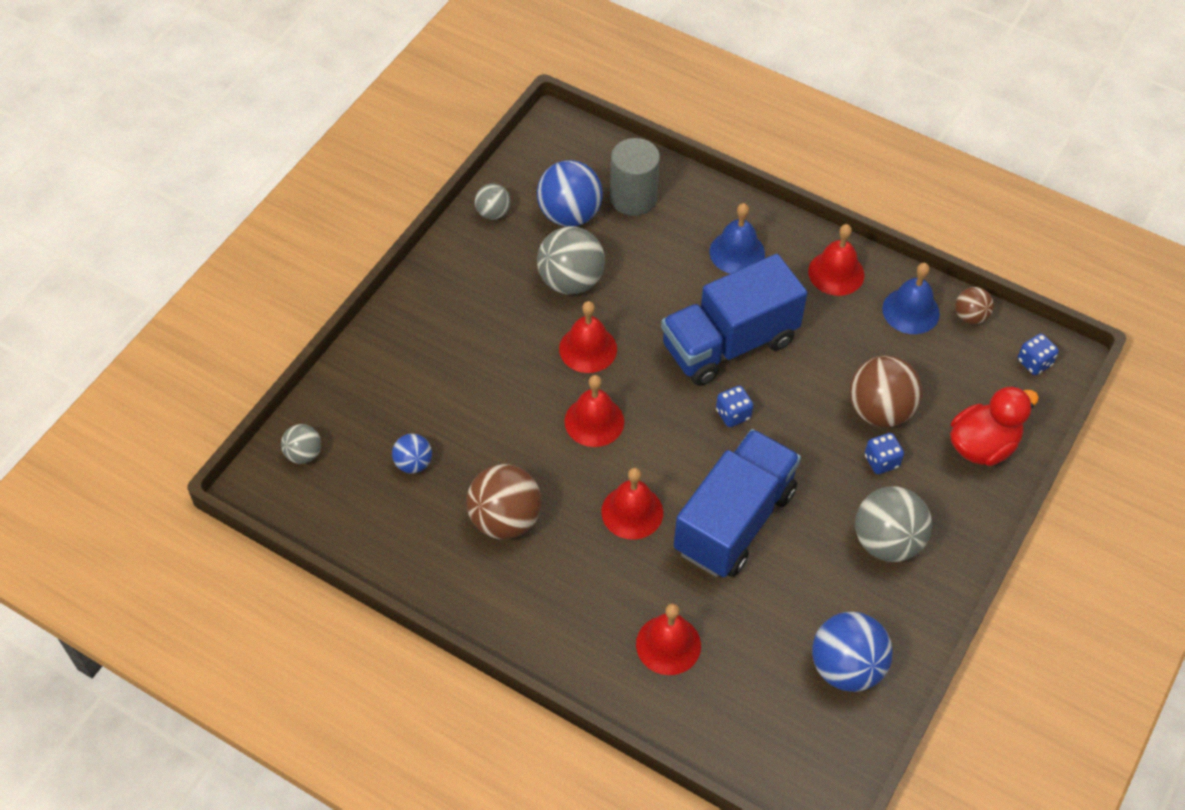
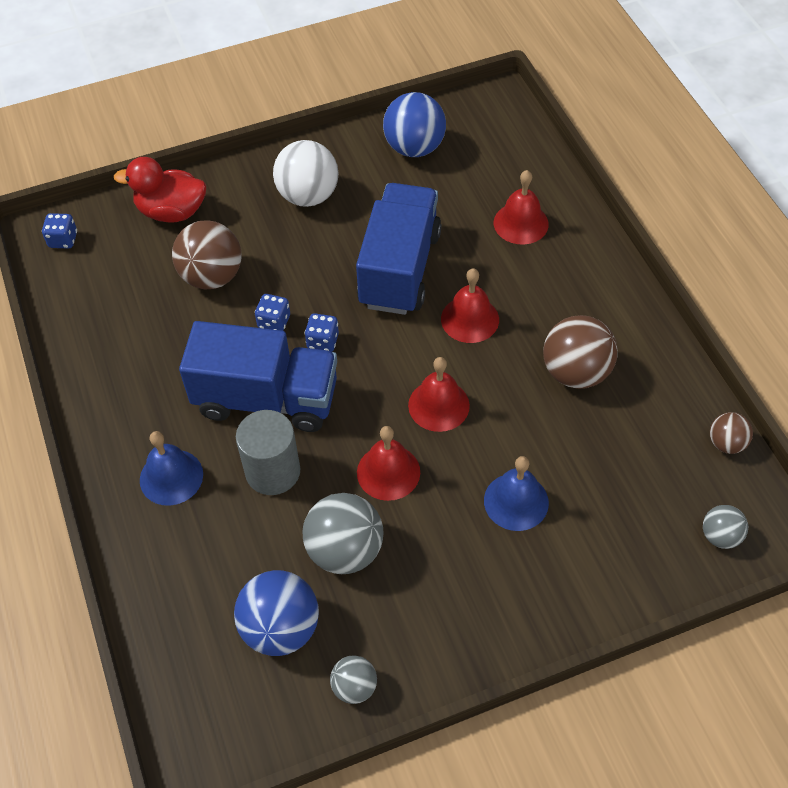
camera: 140 degrees left, 0 degrees up
blue ball [392,434,432,474] -> none
grey cylinder [610,138,660,216] -> grey cylinder moved to [236,410,301,495]
blue truck [674,429,801,577] -> blue truck turned 120 degrees clockwise [356,183,441,315]
red bell [808,224,864,296] -> none
grey ball [855,486,932,562] -> white ball [273,140,338,207]
blue dice [865,433,904,474] -> blue dice moved to [255,294,290,331]
blue bell [882,263,940,334] -> blue bell moved to [484,456,549,531]
brown ball [955,287,994,324] -> brown ball moved to [710,412,753,454]

